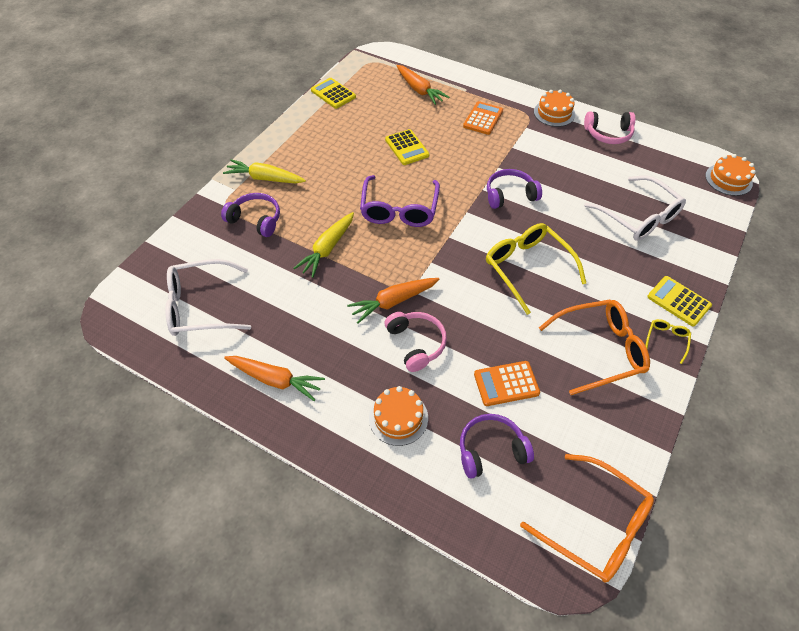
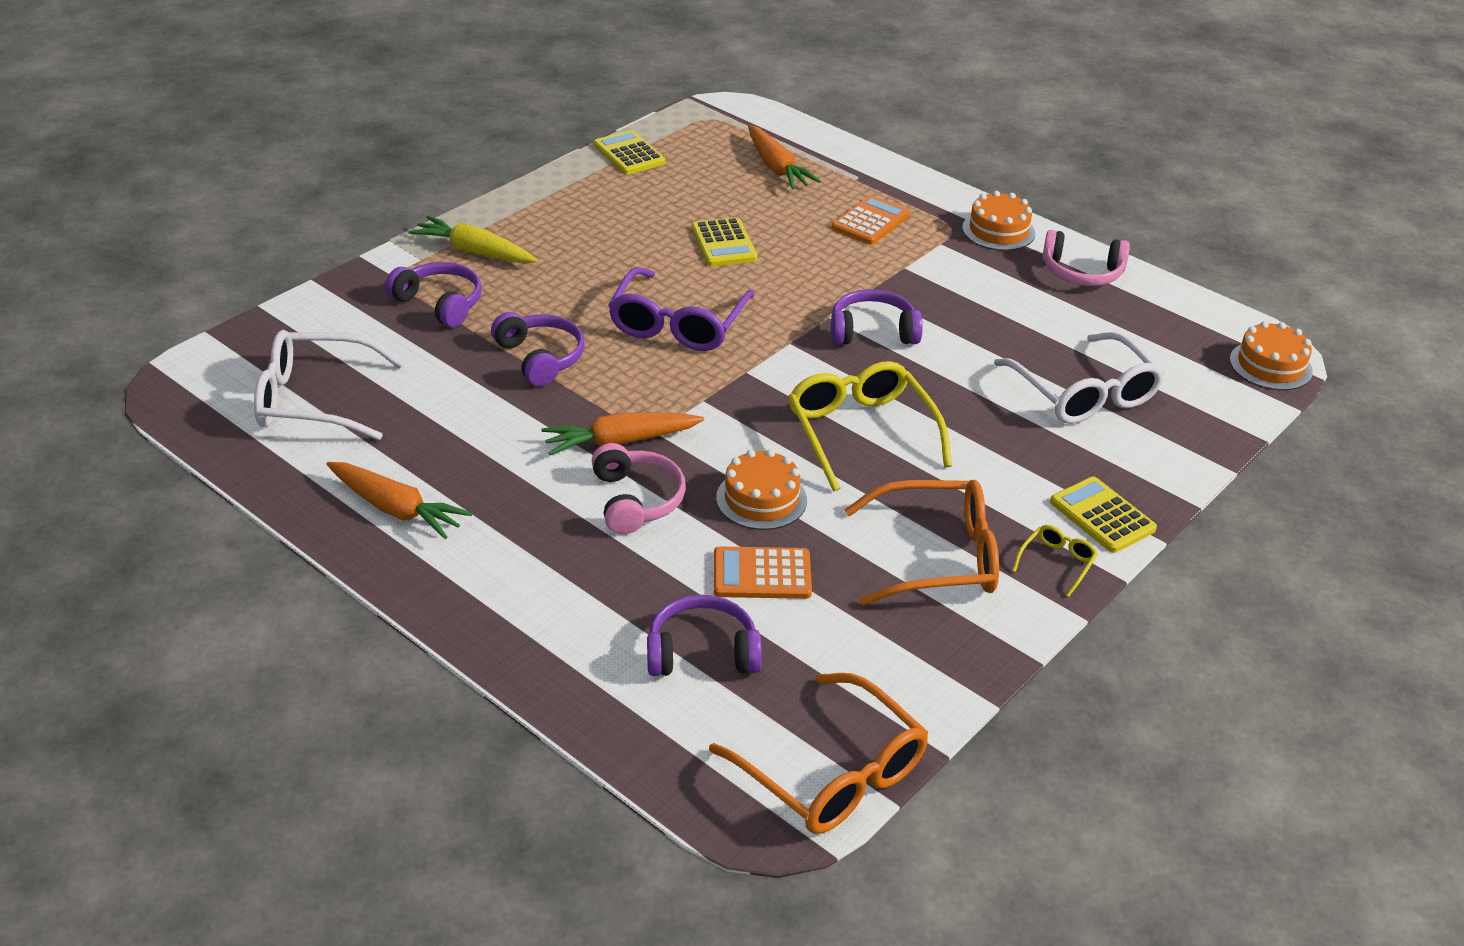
camera: 10 degrees right, 15 degrees down
yellow carrot [293,212,354,278] -> purple headphones [491,312,585,386]
orange cake [369,386,428,446] -> orange cake moved to [716,449,807,530]

